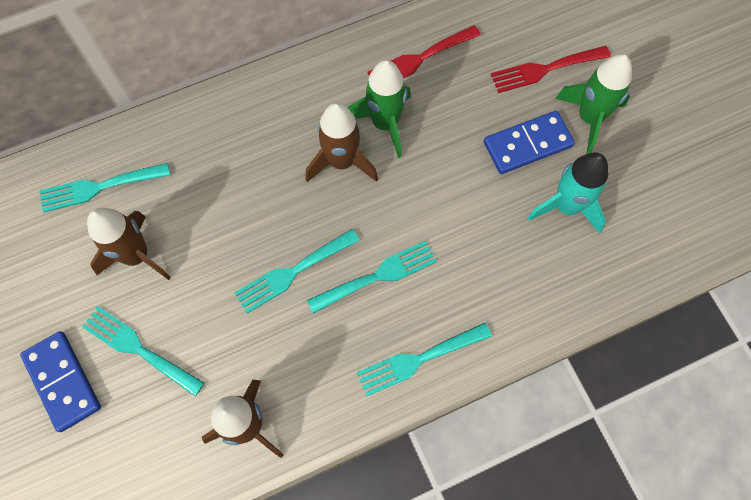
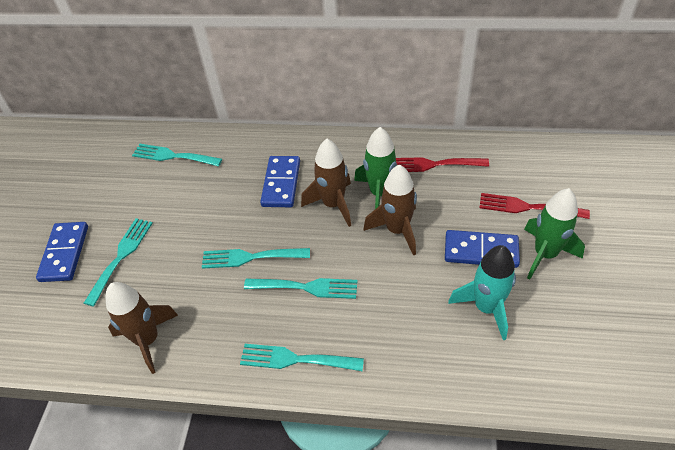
camera: 35 degrees right, 20 degrees down
turquoise fork [82,306,204,396] -> turquoise fork turned 45 degrees clockwise [84,218,153,306]
brown rocket [87,208,171,280] -> brown rocket moved to [363,165,417,256]
none -> blue domino [260,156,300,207]

